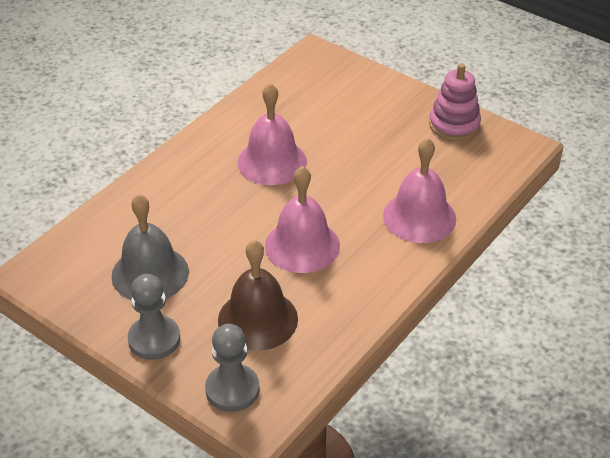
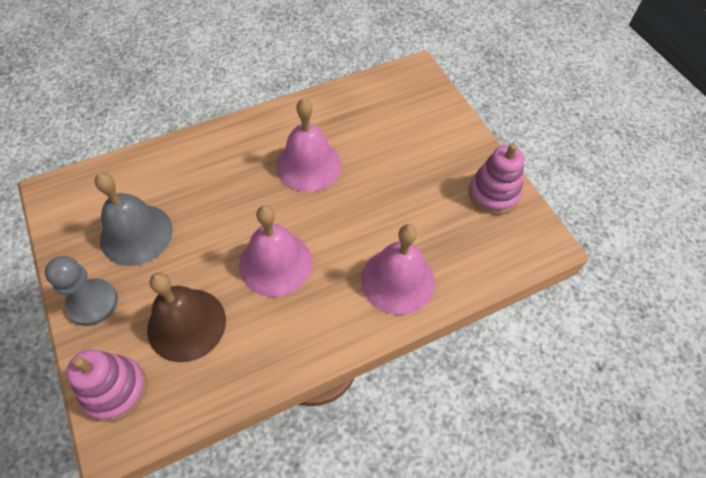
camera: 25 degrees right, 15 degrees up
grey pawn [205,324,260,412] -> pink stacking toy [66,349,147,422]

